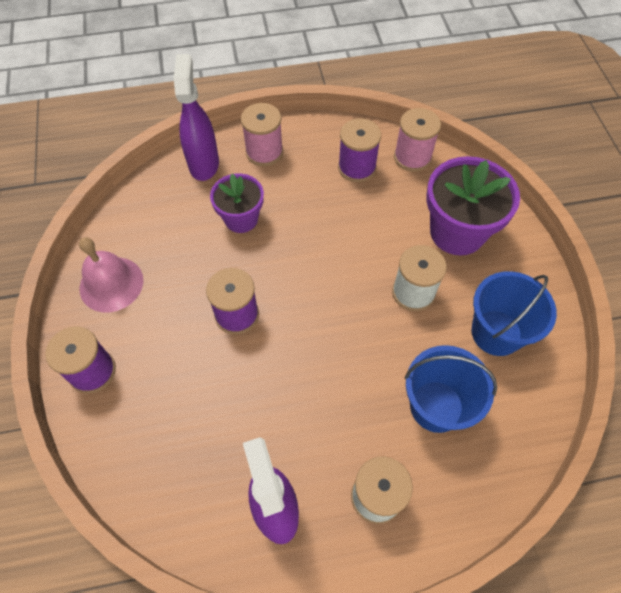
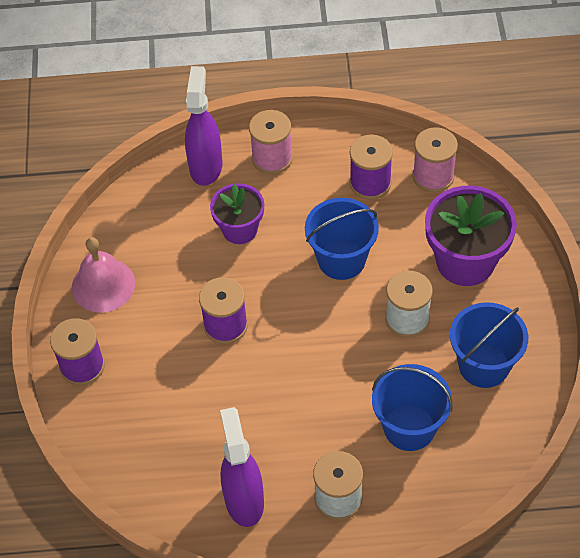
camera: 10 degrees right, 5 degrees down
none -> blue bucket [305,198,379,280]

